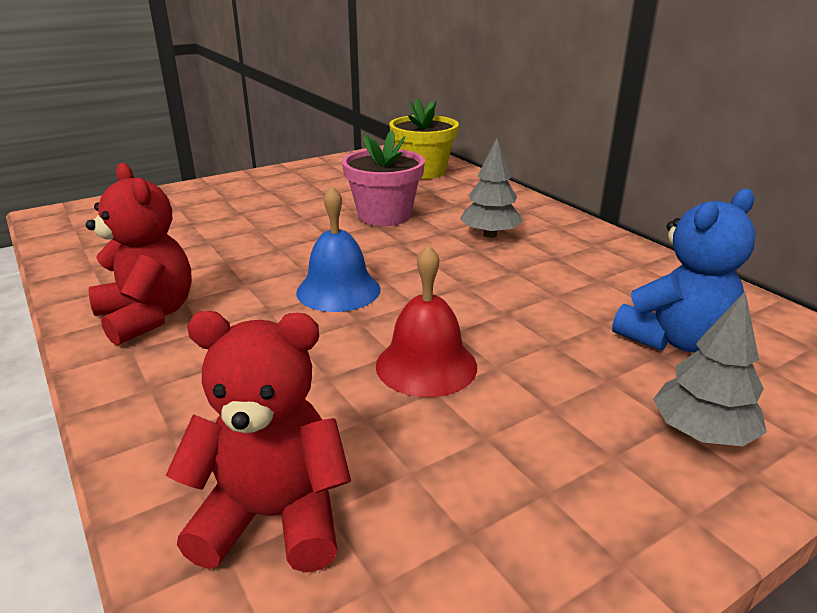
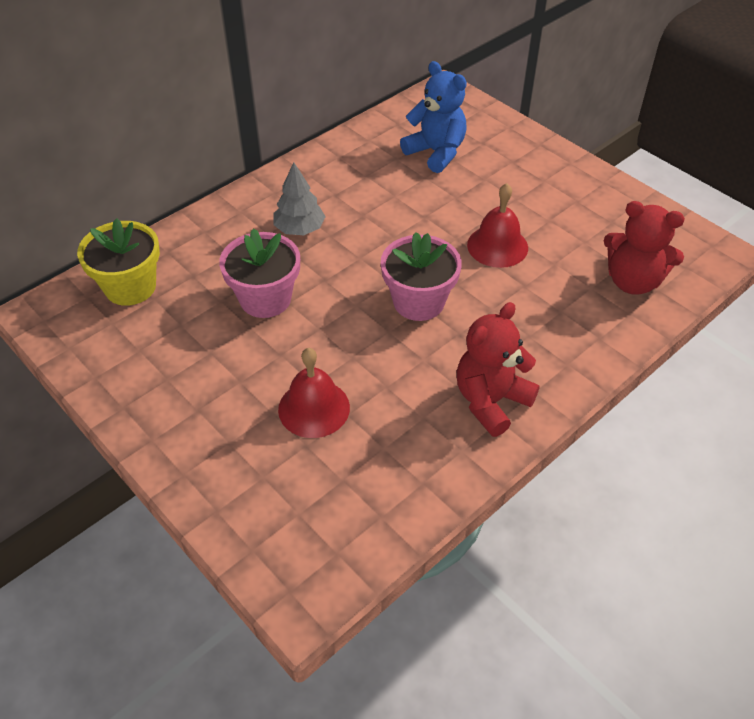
camera: 100 degrees left, 20 degrees up
red teddy bear [166,311,351,573] -> red teddy bear turned 60 degrees counterclockwise [604,201,685,295]
blue bell [296,186,381,312] -> pink flower pot [381,232,462,321]
grey tree [653,292,767,446] -> none
none -> red bell [278,348,350,438]

